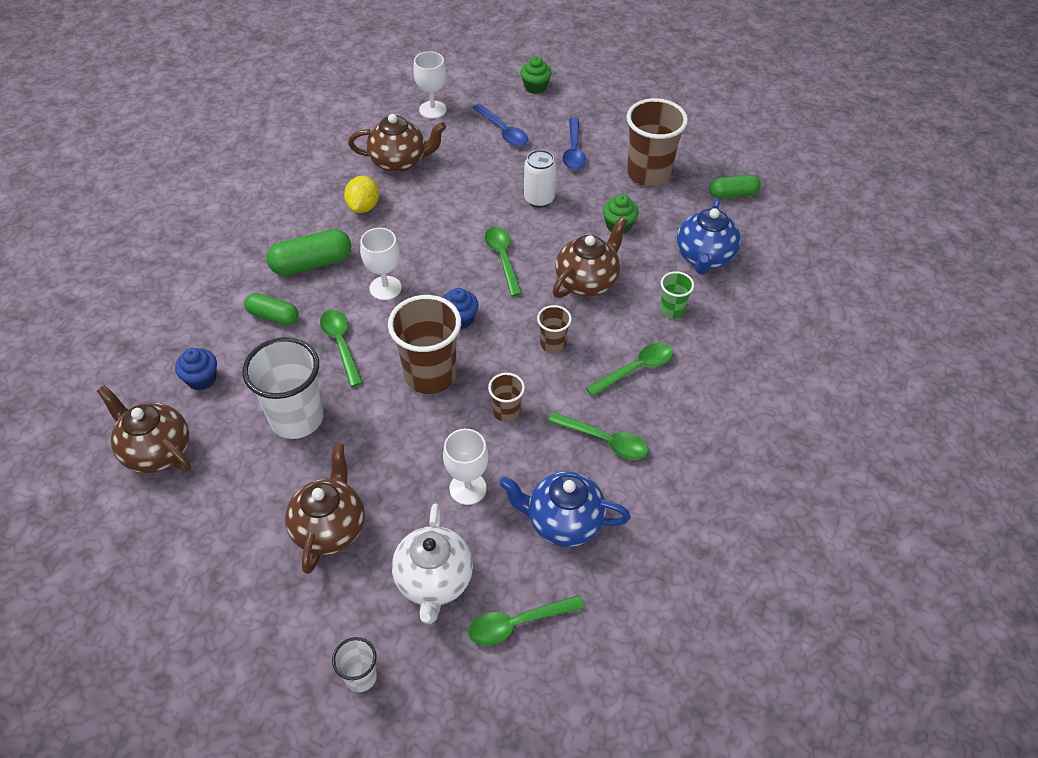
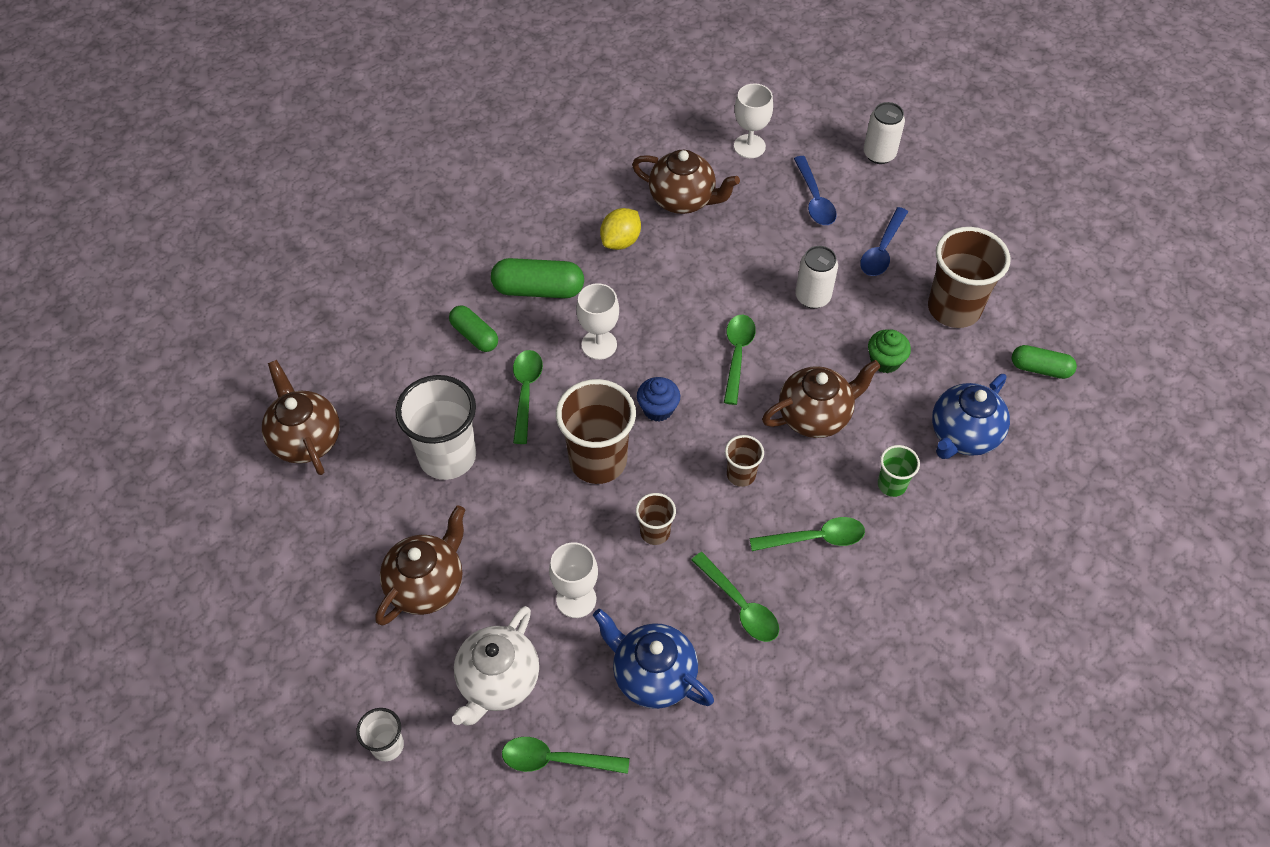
camera: 25 degrees right, 5 degrees up
blue cupcake [175,348,217,391] -> none
green cupcake [520,56,552,94] -> white can [863,102,905,164]

